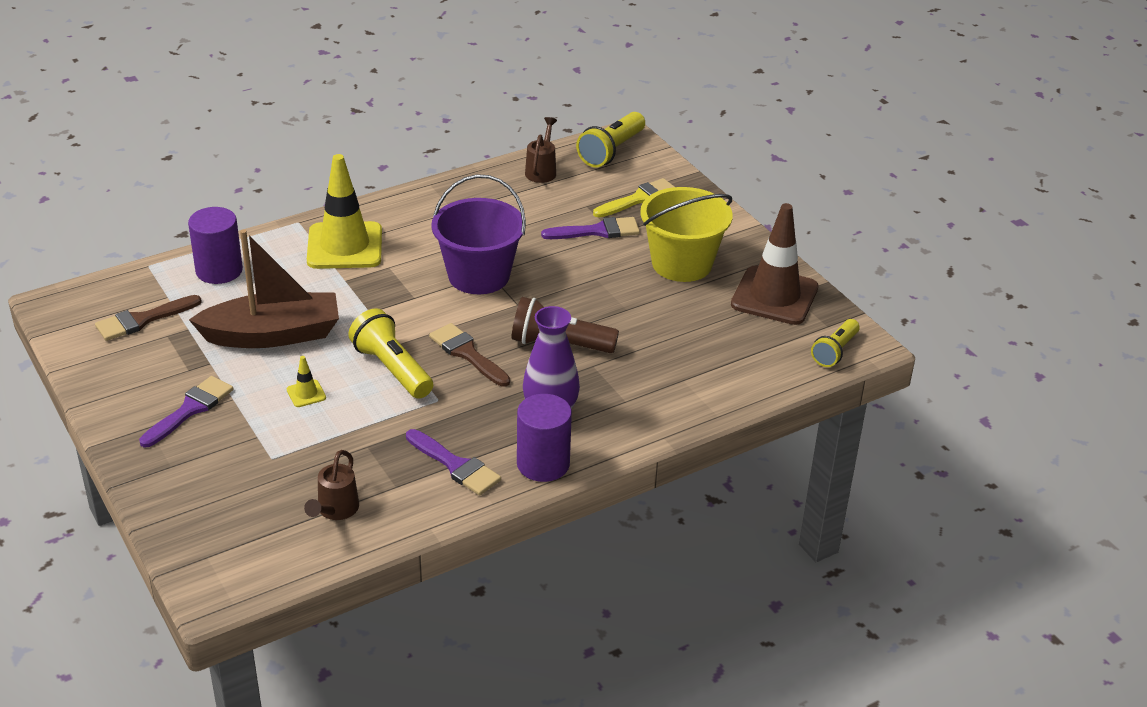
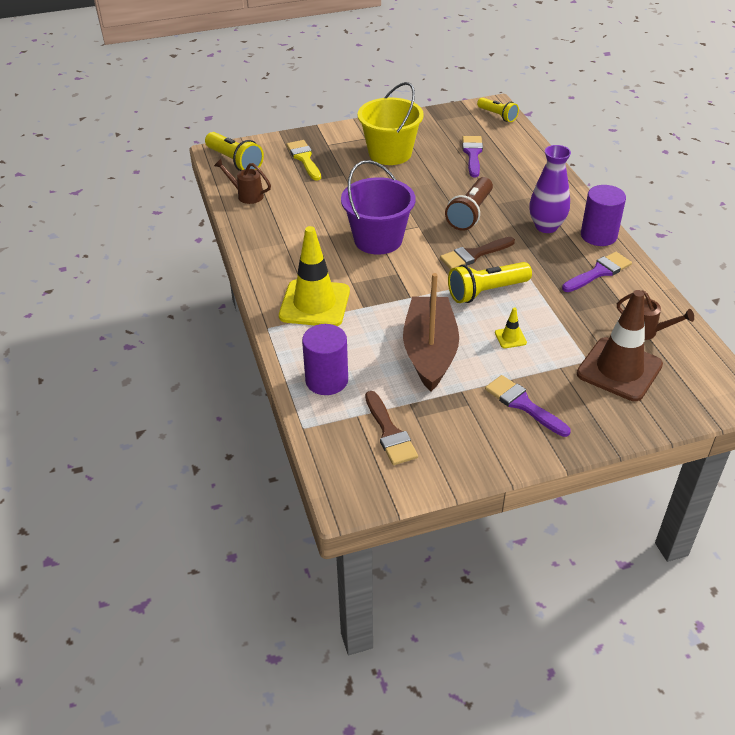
camera: 75 degrees left, 5 degrees up
purple brush [541,217,640,239] -> purple brush moved to [462,136,483,177]
brown traffic cone [731,203,819,325] -> brown traffic cone moved to [577,290,663,401]

